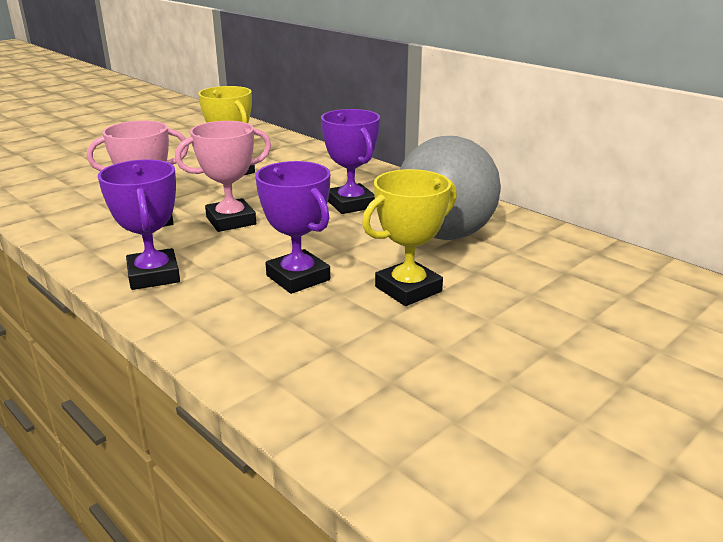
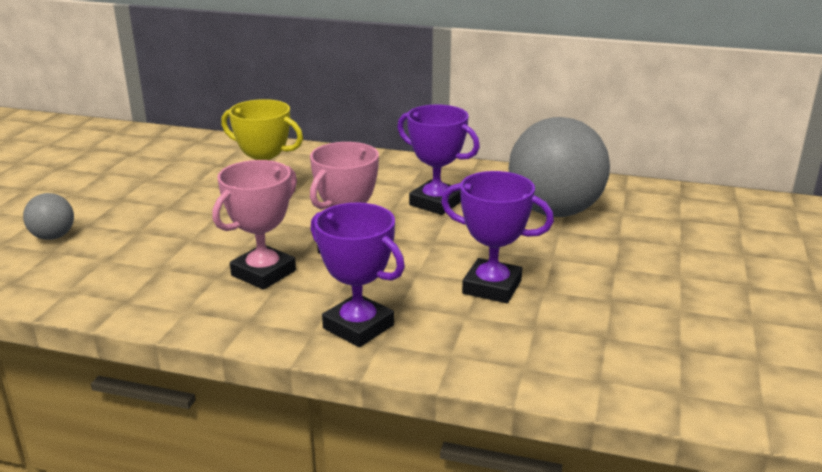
camera: 30 degrees left, 0 degrees up
yellow trophy [362,169,457,306] -> none
none -> grey ball [23,193,74,240]

